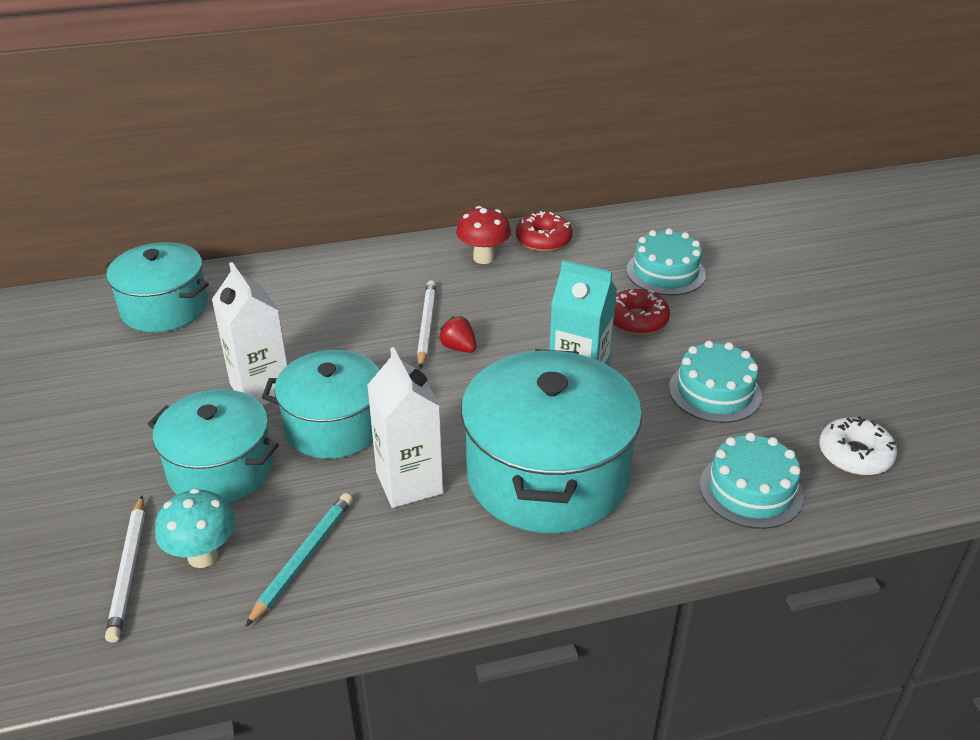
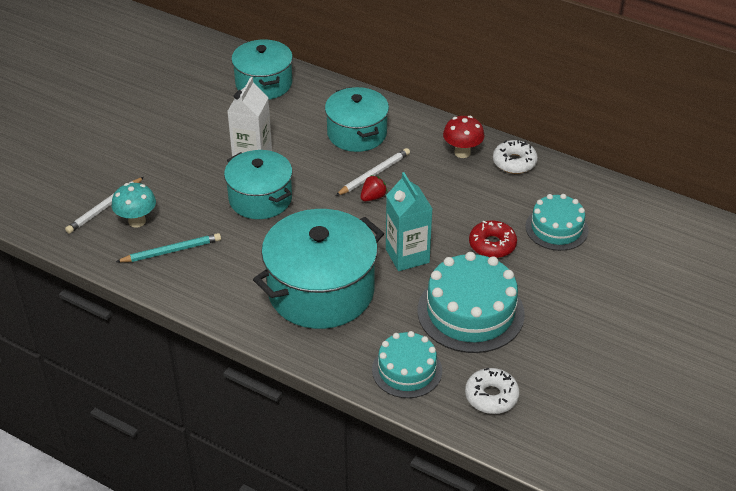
camera: 45 degrees right, 5 degrees up
turquoise pot [148,389,279,503] -> turquoise pot moved to [325,87,389,152]
white carton [367,347,443,508] -> none
red strawberry [438,316,477,353] -> red strawberry turned 45 degrees clockwise [361,175,388,202]
red donut [516,211,573,252] -> white donut [493,140,538,174]
turquoise cake [669,341,762,423] -> turquoise cake [417,252,525,353], size x1.59

